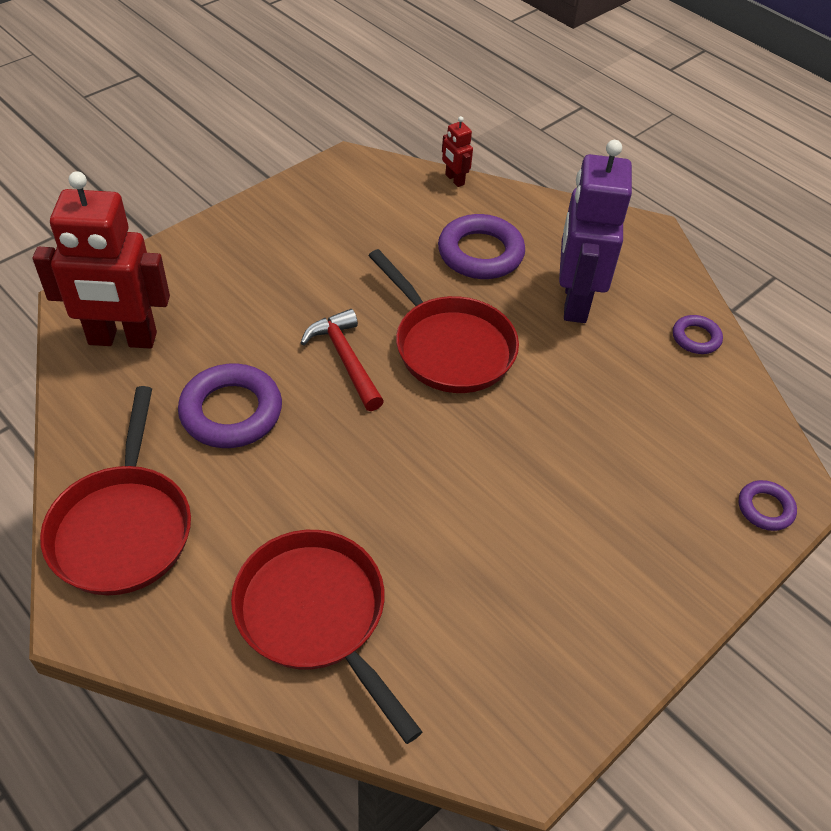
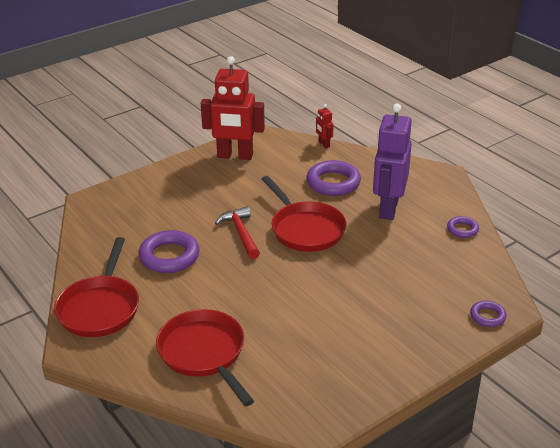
camera: 10 degrees right, 15 degrees down
red robot [33,171,170,348] -> red robot moved to [201,56,265,160]

